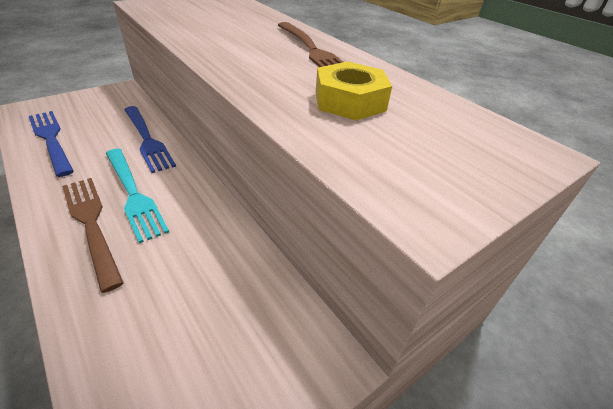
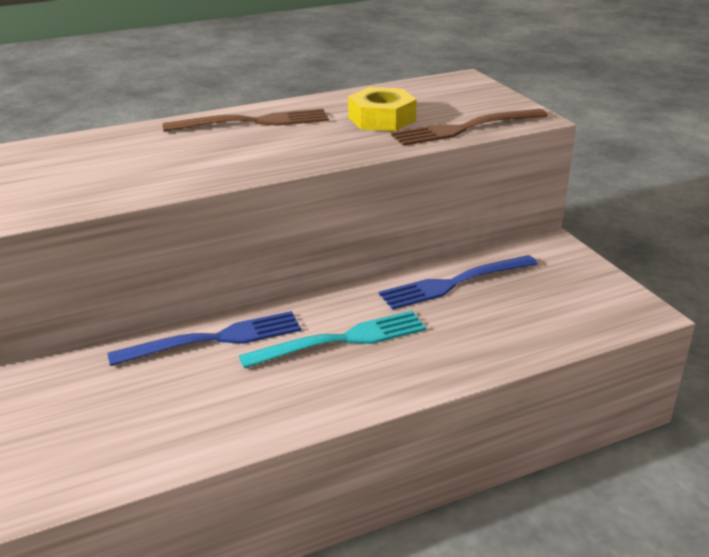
camera: 75 degrees left, 10 degrees down
blue fork [29,111,74,177] -> blue fork moved to [379,255,538,310]
brown fork [62,178,124,293] -> brown fork moved to [391,109,548,146]

